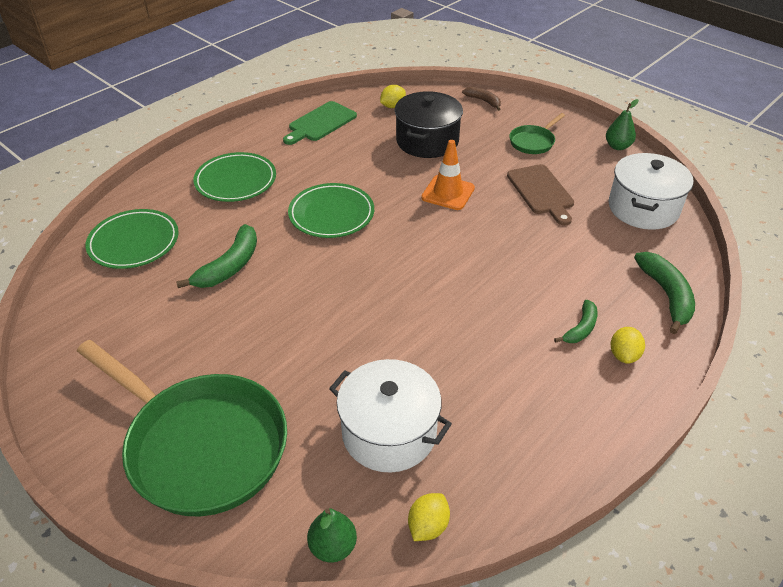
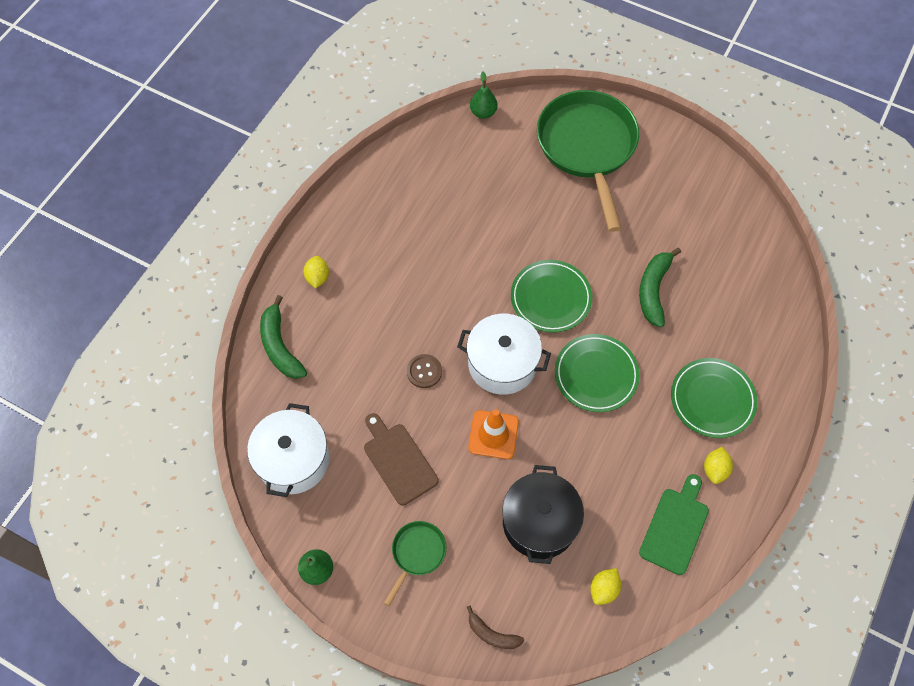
camera: 165 degrees right, 20 degrees up
green pan [77,340,287,516] -> green pan turned 60 degrees clockwise [537,90,639,232]
green plate [85,209,179,269] -> green plate moved to [511,260,592,333]
white pot [329,359,452,473] -> white pot moved to [457,314,551,395]
yellow lemon [408,493,450,541] -> yellow lemon moved to [704,447,733,484]
green banana [554,300,598,343] -> none
none -> brown button [407,354,442,388]

